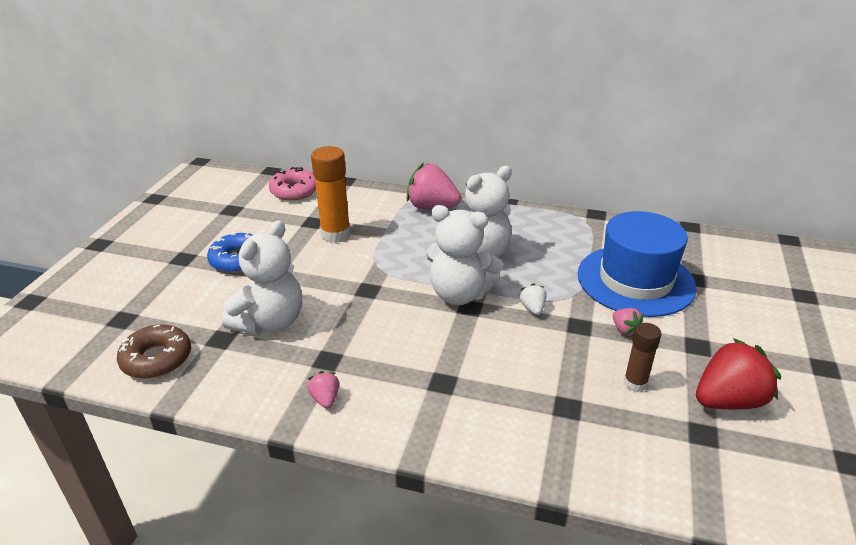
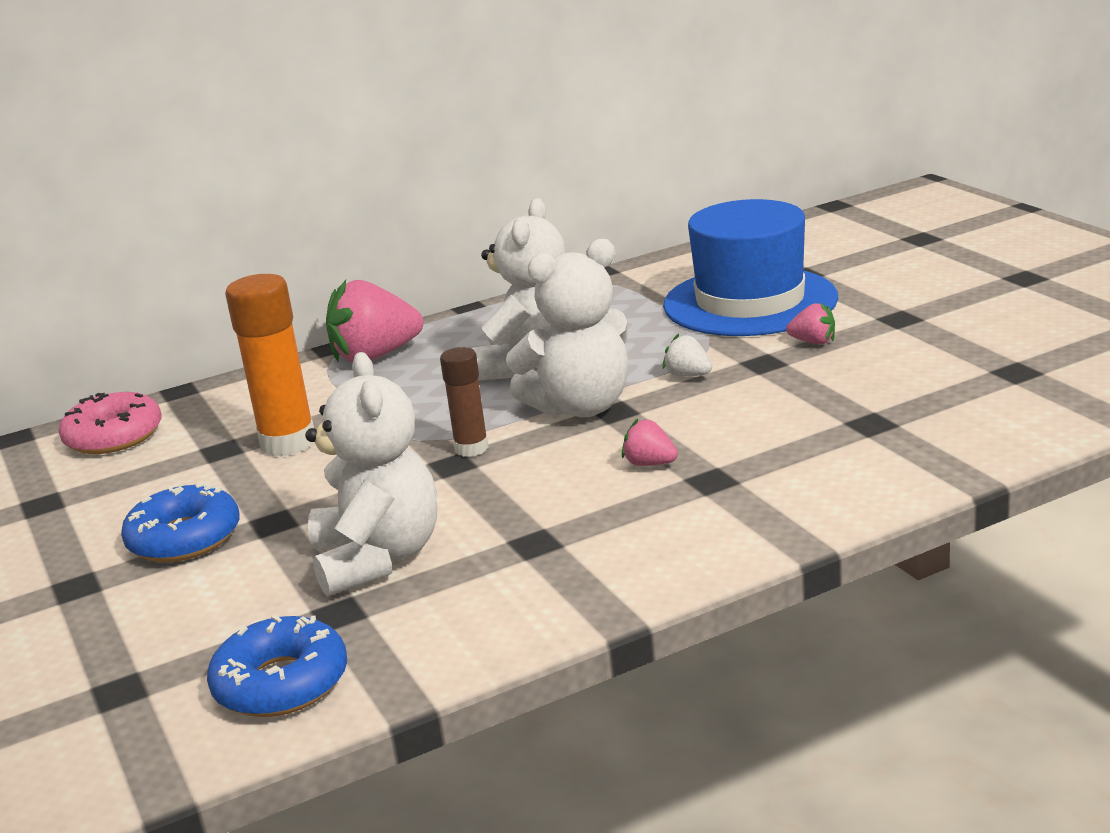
camera: 40 degrees left, 10 degrees down
brown donut [117,324,191,379] -> blue donut [207,615,347,717]
pink strawberry [308,371,339,409] -> pink strawberry moved to [622,419,678,466]
brown glue stick [624,323,661,392] -> brown glue stick moved to [440,347,489,457]
red strawberry [696,338,781,410] -> none

